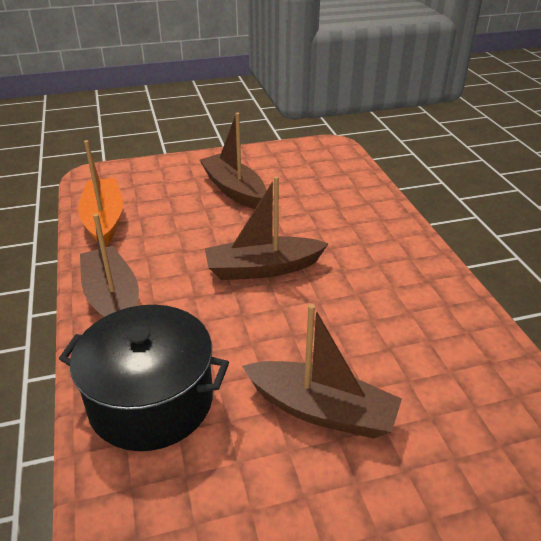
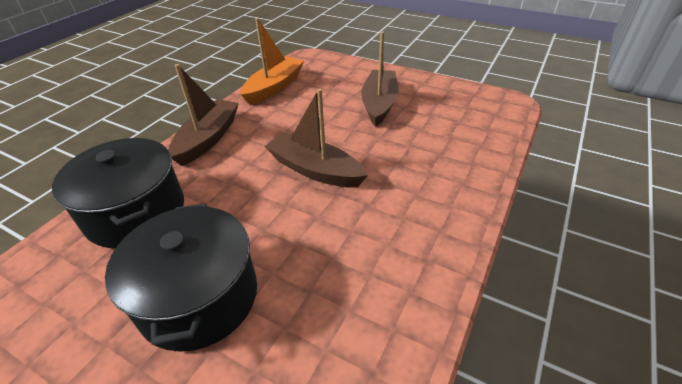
camera: 45 degrees right, 5 degrees up
brown boat [242,304,402,439] -> black pot [105,203,257,352]

